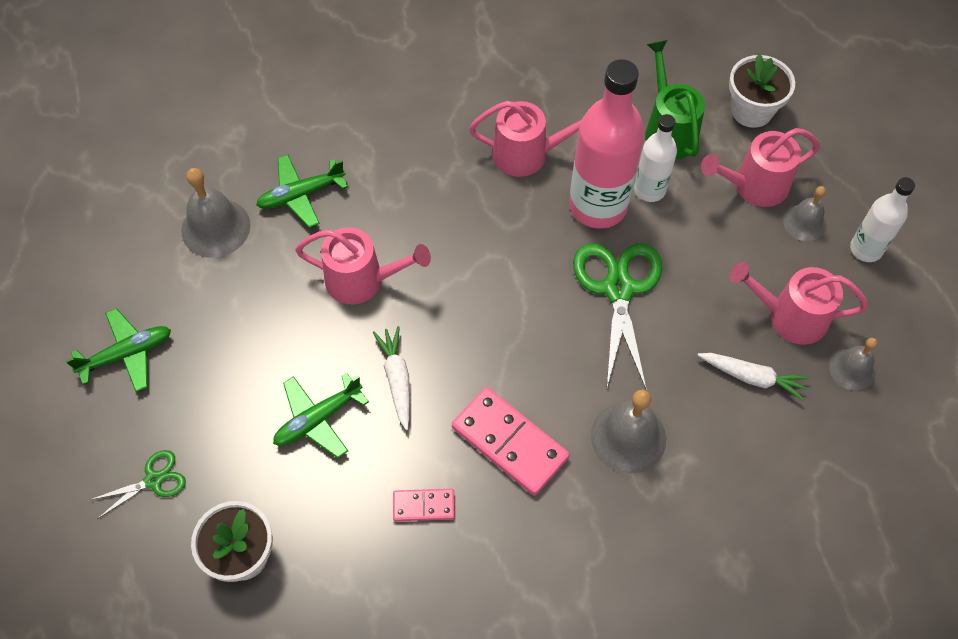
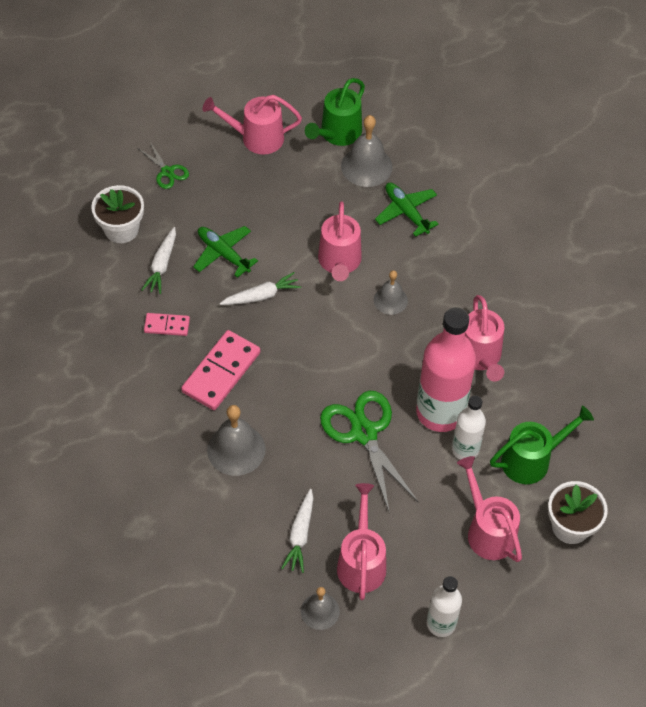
camera: 80 degrees right, 5 degrees down
green plane [66,308,171,392] -> pink watering can [203,95,302,155]
pink domino [393,489,455,521] -> pink domino turned 75 degrees counterclockwise [144,313,190,336]
green scissors [573,243,662,391] -> green scissors turned 105 degrees counterclockwise [320,391,418,511]
grey bell [783,186,827,241] -> grey bell moved to [374,270,408,315]
none -> white carrot [141,227,176,294]
none -> green watering can [305,78,365,146]

